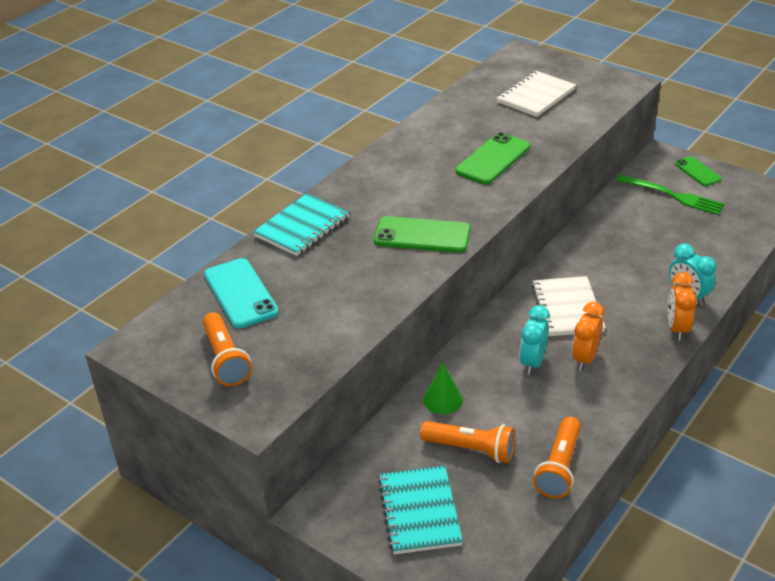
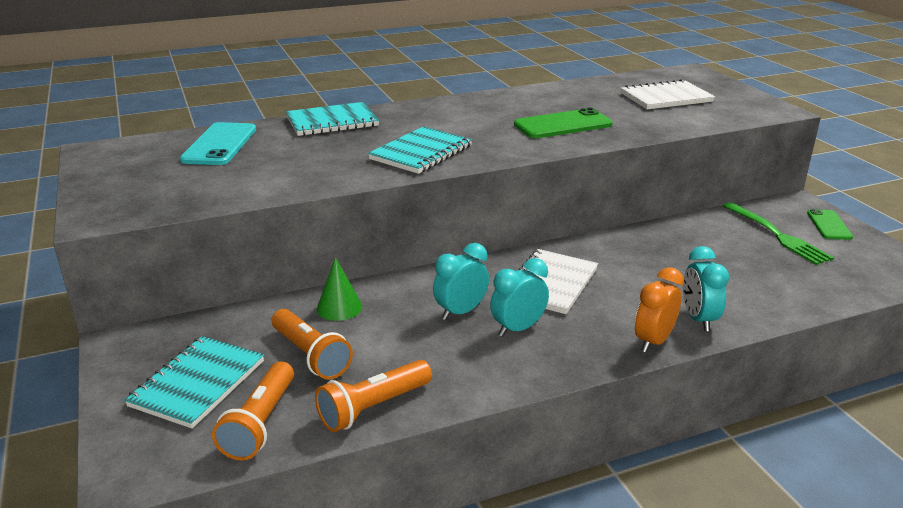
camera: 30 degrees right, 10 degrees down
orange flashlight [203,312,252,386] -> orange flashlight moved to [212,361,294,460]
green phone [374,216,471,253] -> turquoise notebook [368,126,472,174]
orange clock [572,302,604,371] -> turquoise clock [490,258,549,337]

